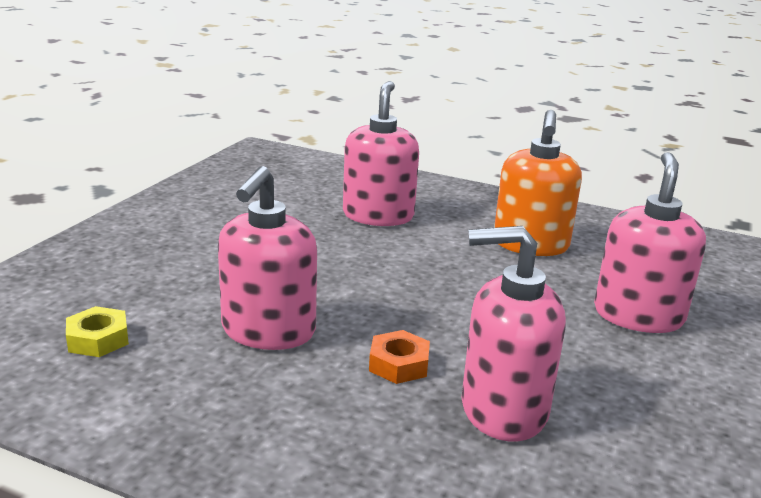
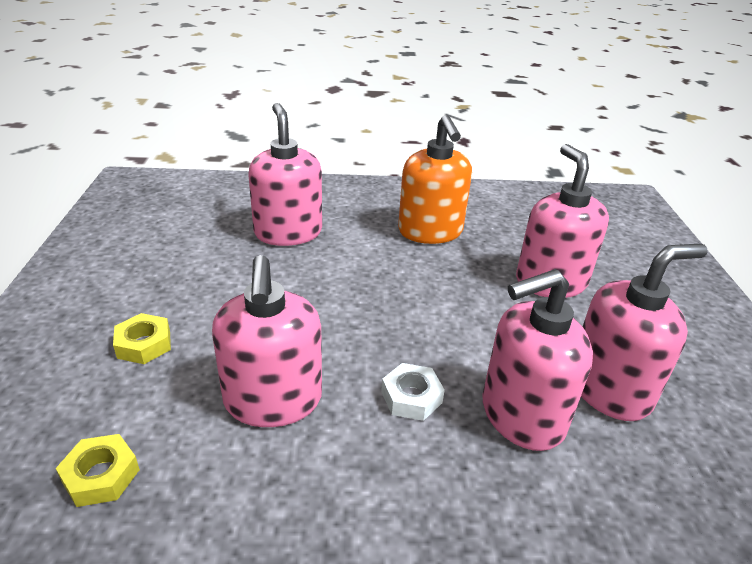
camera: 25 degrees left, 10 degrees up
orange nut [369,330,430,384] -> white nut [381,363,445,421]
none -> yellow nut [113,313,171,364]
none -> pink soap dispenser [581,244,707,421]

